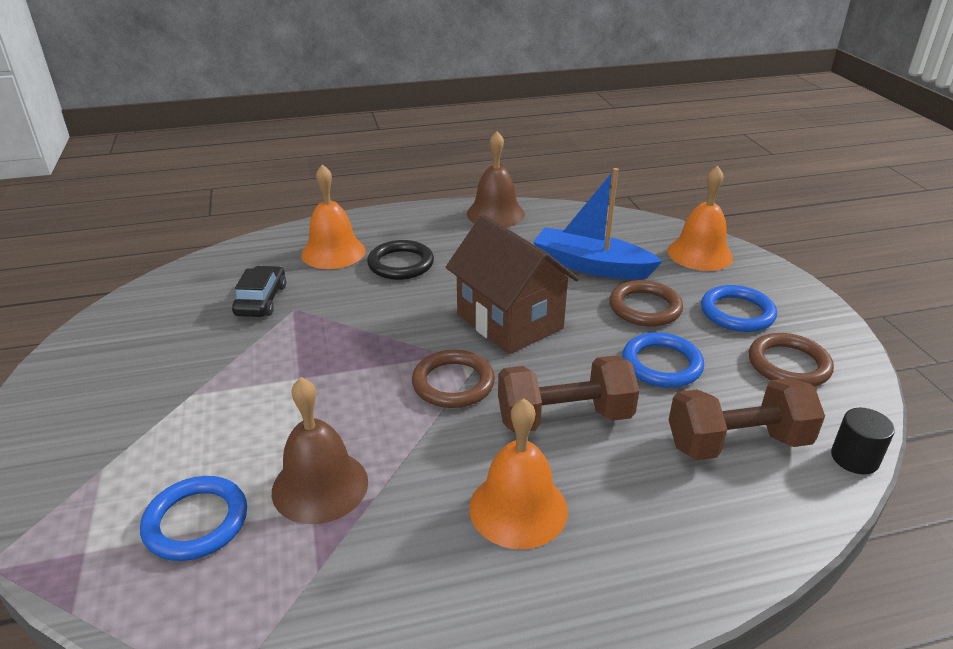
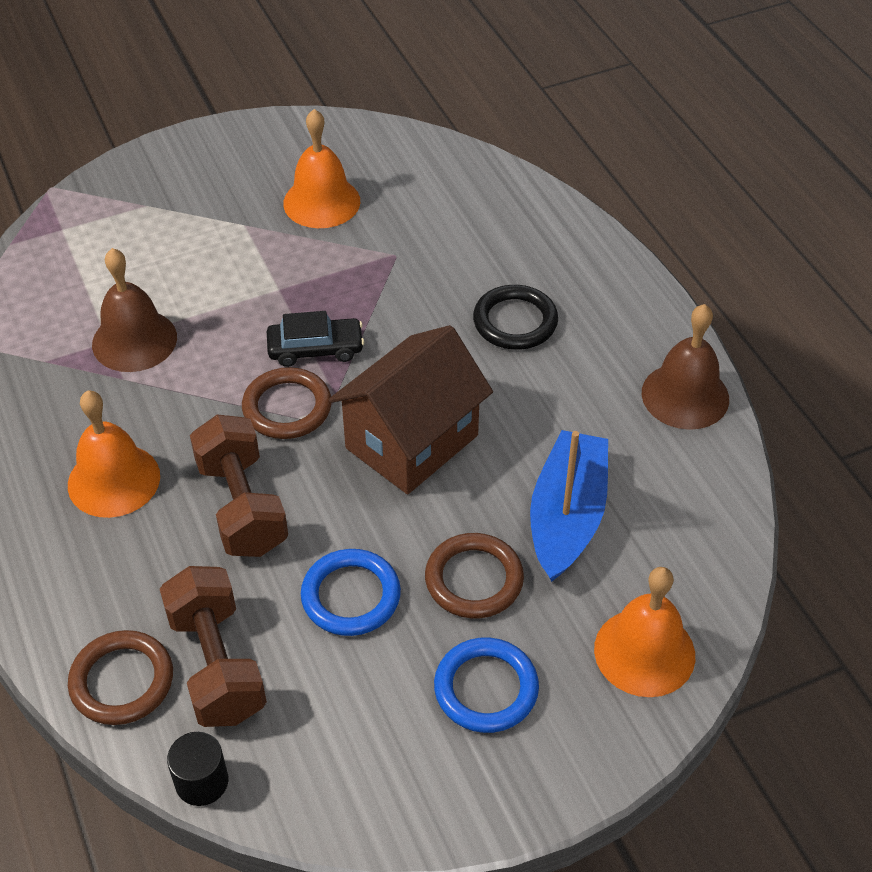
camera: 80 degrees right, 15 degrees up
blue ring [140,476,247,561] -> none
black car [232,266,286,317] -> black car moved to [267,311,364,367]
orange bell [301,164,365,269] -> orange bell moved to [283,109,360,228]
brown ring [749,333,834,387] -> brown ring moved to [68,630,173,725]

